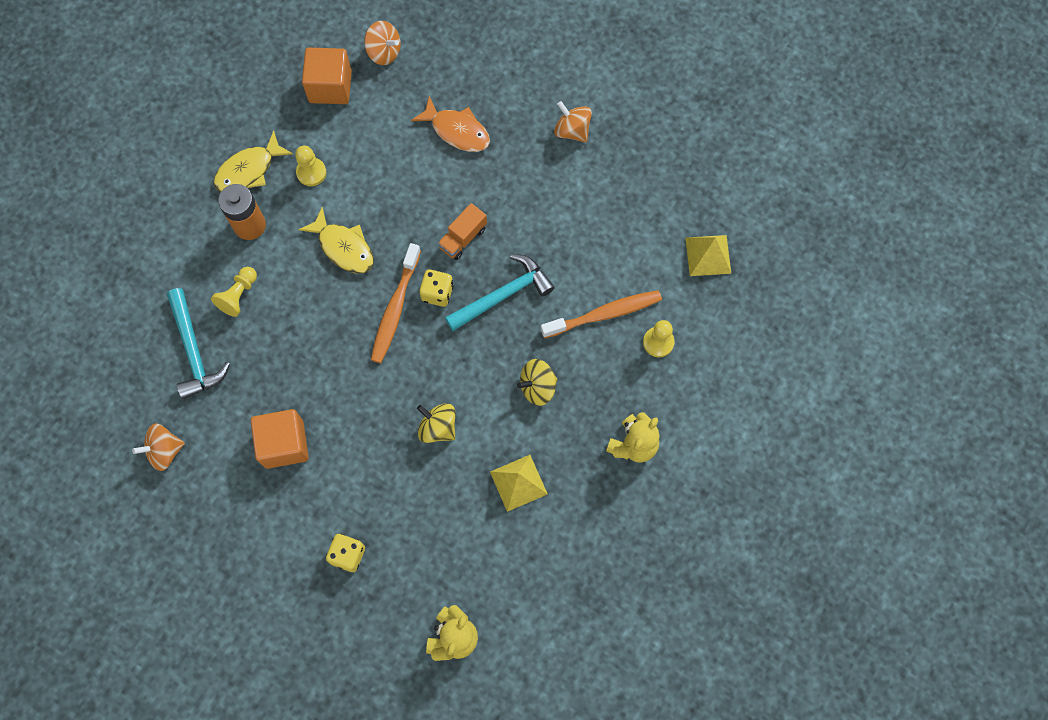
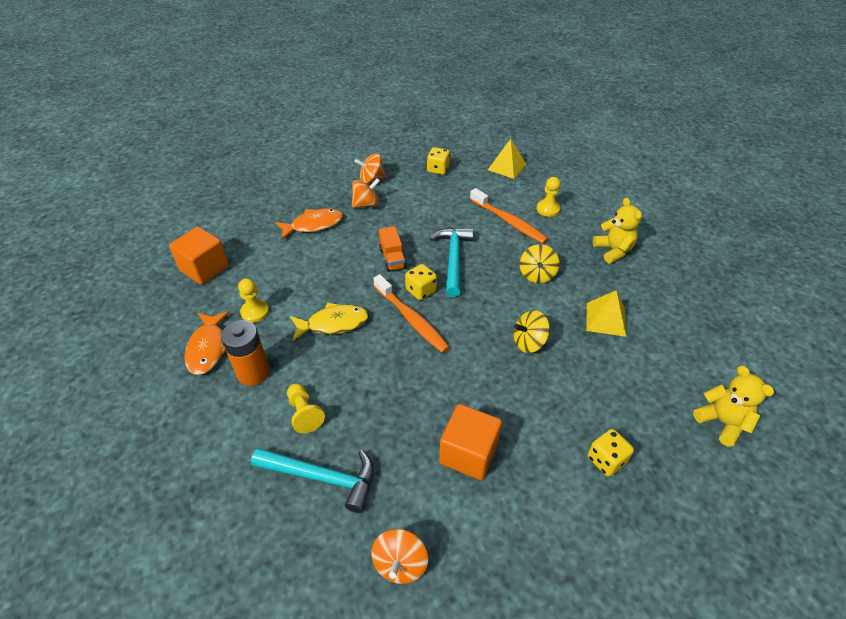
camera: 55 degrees left, 25 degrees down
yellow fish [214,131,293,192] -> orange fish [185,311,230,375]
orange spinning top [364,21,401,65] -> orange spinning top moved to [352,178,380,208]
orange toothbrush [541,290,662,338] -> orange toothbrush turned 120 degrees clockwise [470,188,548,244]
none -> yellow dice [427,147,450,175]

